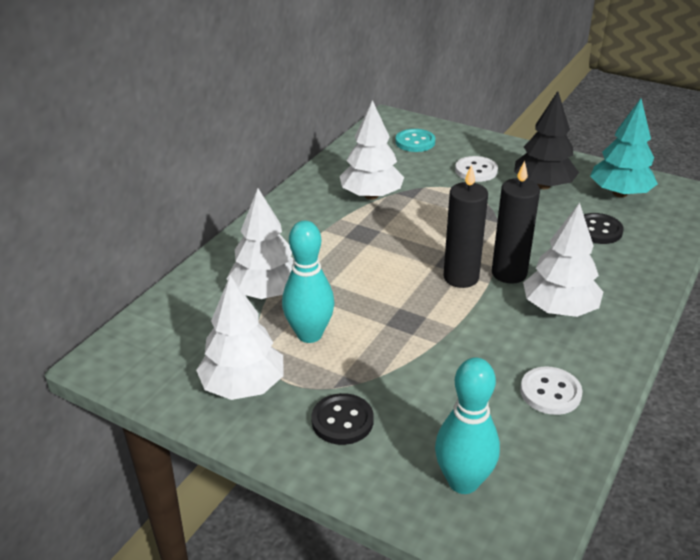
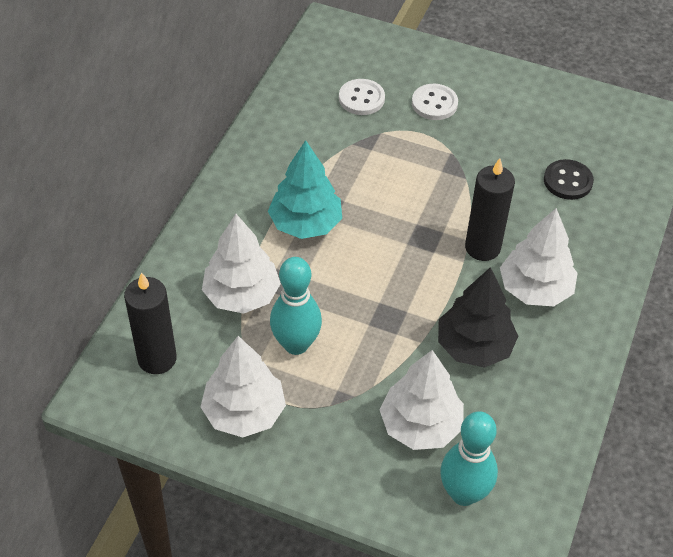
camera: 10 degrees left, 15 degrees up
black button [311,393,374,445] -> none
white tree [340,100,404,200] -> white tree moved to [379,350,464,450]
turquoise button [395,129,435,152] -> none
black candle [444,165,488,288] -> black candle moved to [124,272,177,374]
black tree [514,91,579,189] -> black tree moved to [438,267,518,368]
white button [520,367,583,415] -> white button moved to [339,79,385,115]
turquoise tree [590,98,658,198] -> turquoise tree moved to [268,140,342,239]

